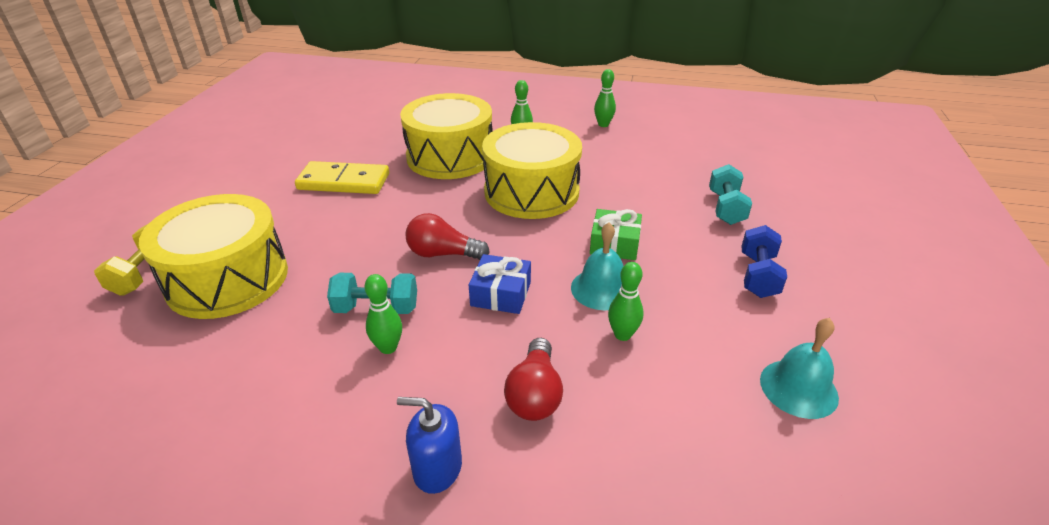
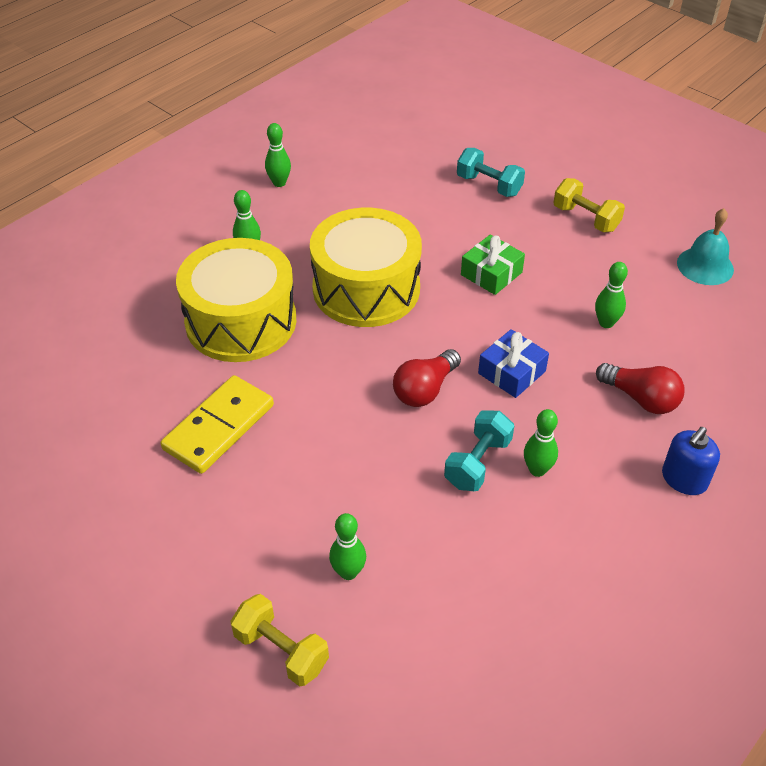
camera: 60 degrees left, 10 degrees up
yellow drum [139,194,288,319] -> green bowling pin [329,513,366,580]
turquoise bell [571,222,623,310] -> none
blue dumbbell [742,225,787,298] -> yellow dumbbell [553,178,625,232]

